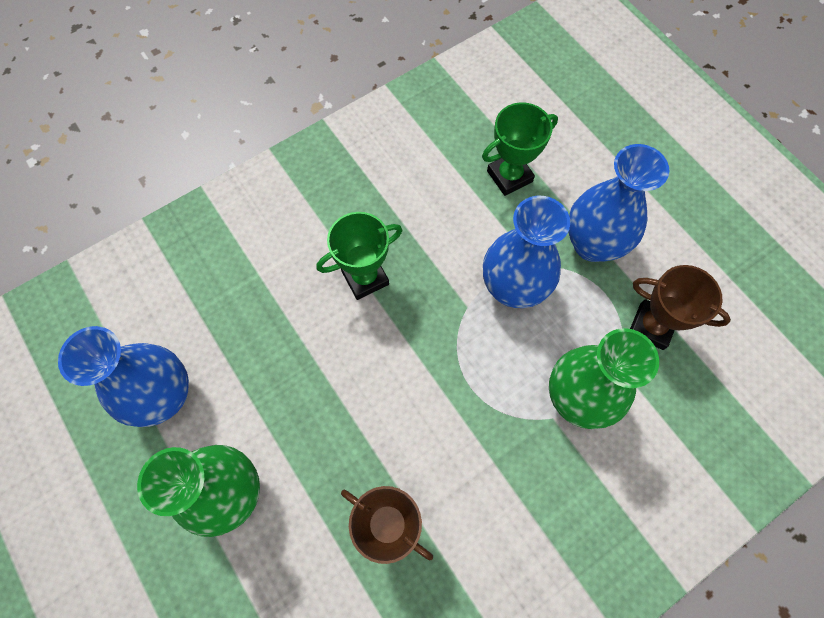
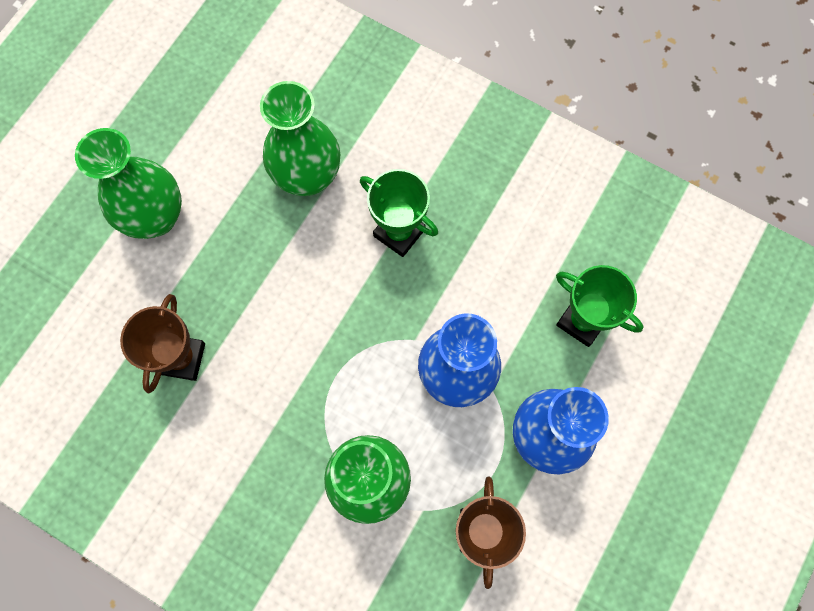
camera: 65 degrees right, 5 degrees up
blue vase [58,326,189,427] -> none
none -> green vase [260,81,340,196]

